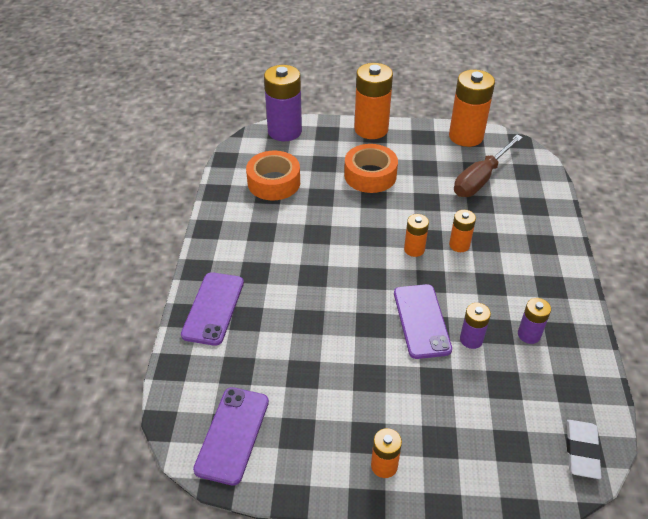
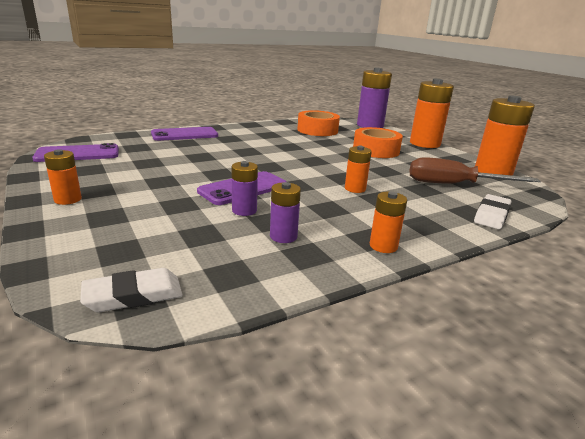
camera: 55 degrees right, 20 degrees down
orange battery [404,214,429,257] -> orange battery moved to [370,192,407,253]
none -> white eraser [474,194,511,229]

